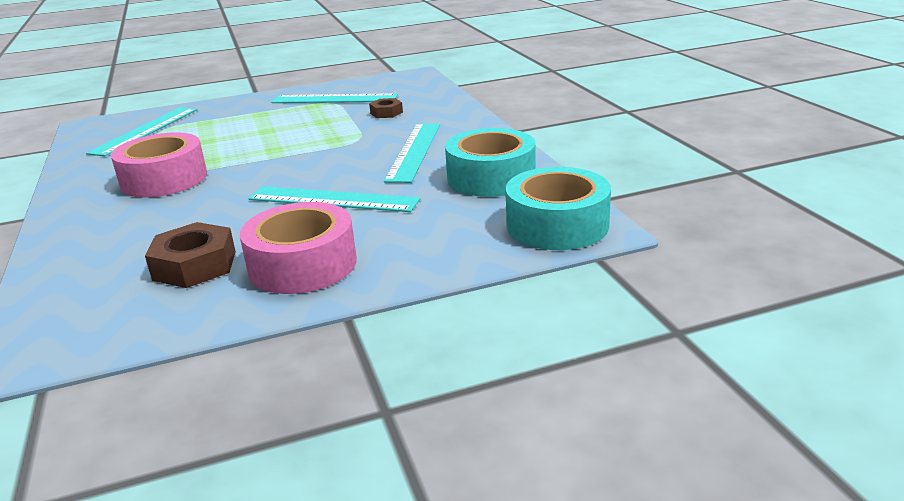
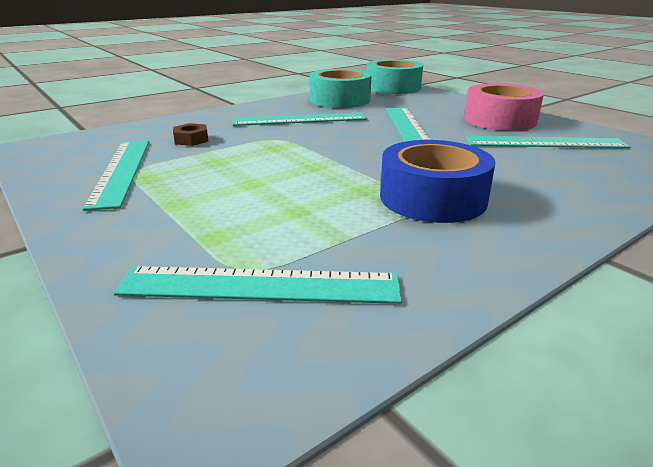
camera: 110 degrees left, 0 degrees up
pink tape [111,133,207,197] -> blue tape [380,140,495,223]
brown nut [145,222,236,288] -> turquoise ruler [466,136,631,148]

